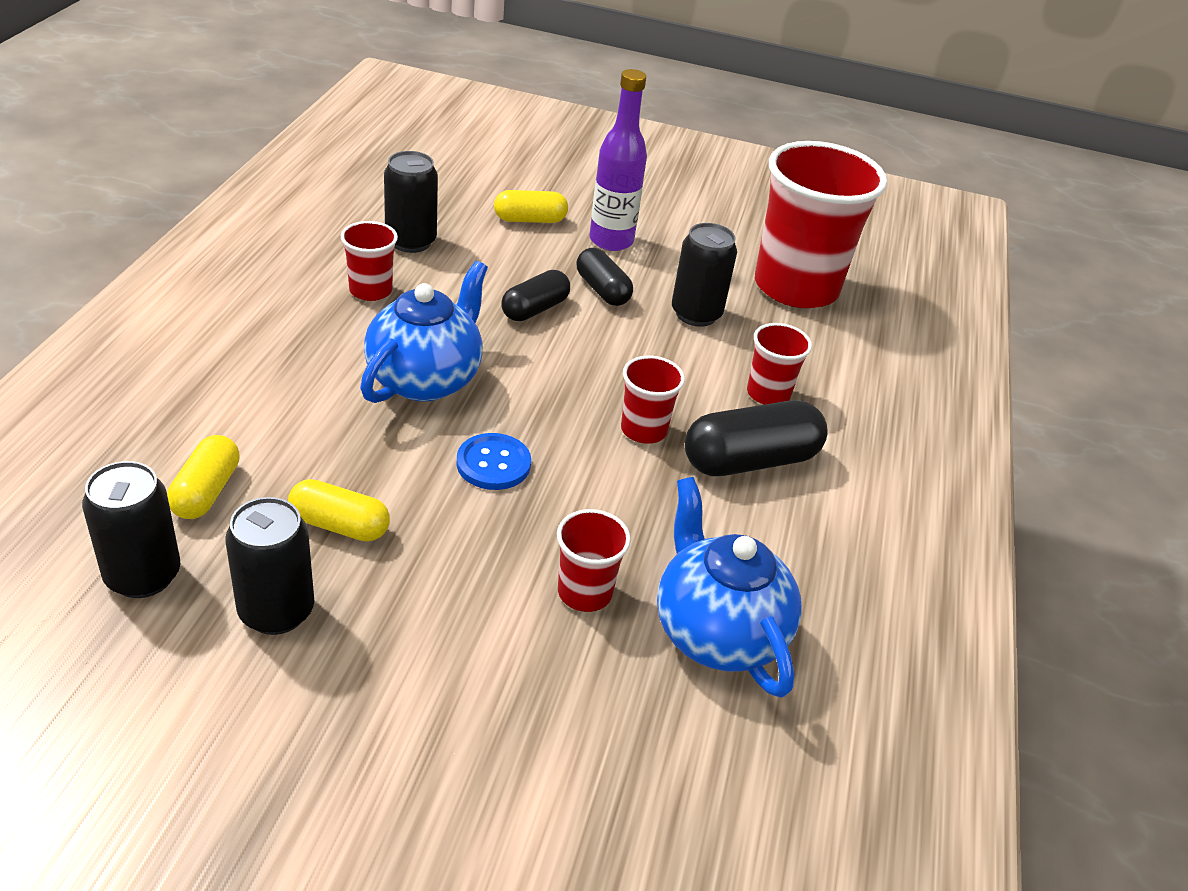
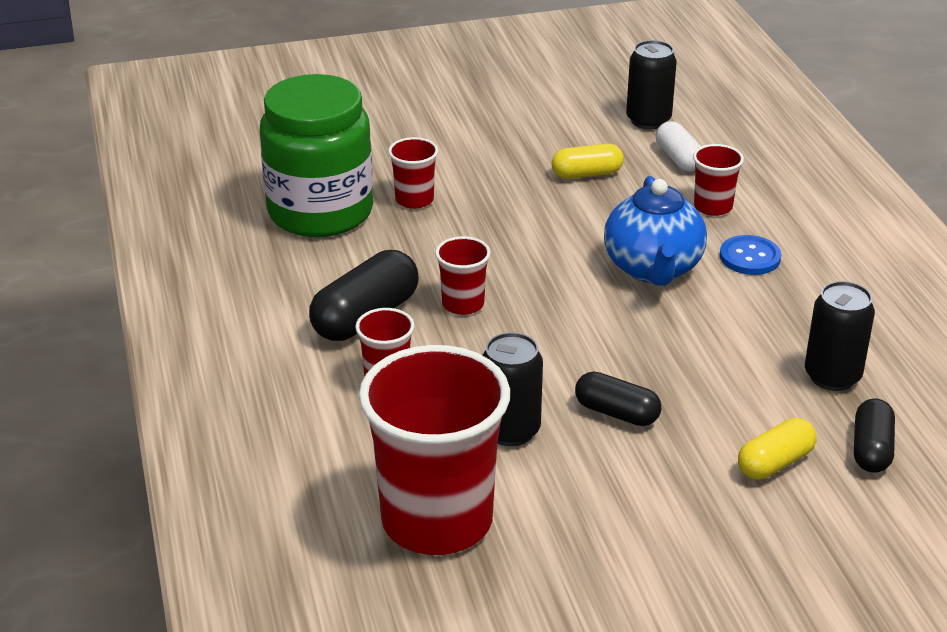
camera: 155 degrees right, 5 degrees down
yellow capsule [167,435,240,519] -> white capsule [656,121,701,172]
black can [225,497,314,635] -> none
red cup [341,221,398,301] -> red cup moved to [693,144,744,216]
blue button [457,433,531,490] -> blue button moved to [720,235,781,275]
black capsule [501,270,570,321] -> black capsule moved to [854,399,895,473]
purple bottle [589,69,647,251] -> none
blue teapot [657,477,802,698] -> green jar [260,74,373,237]

